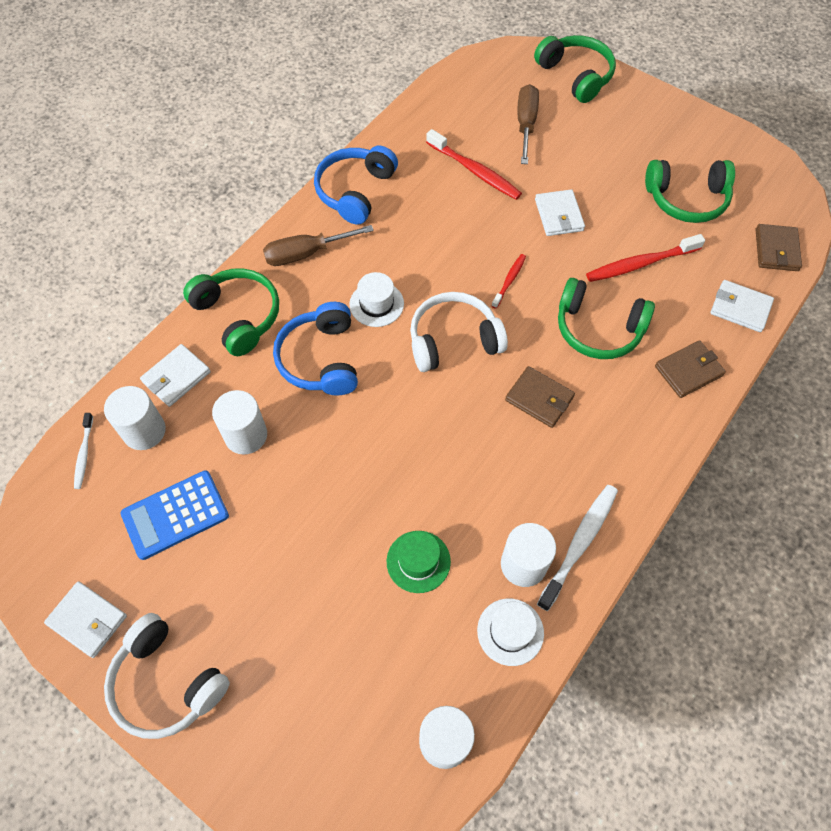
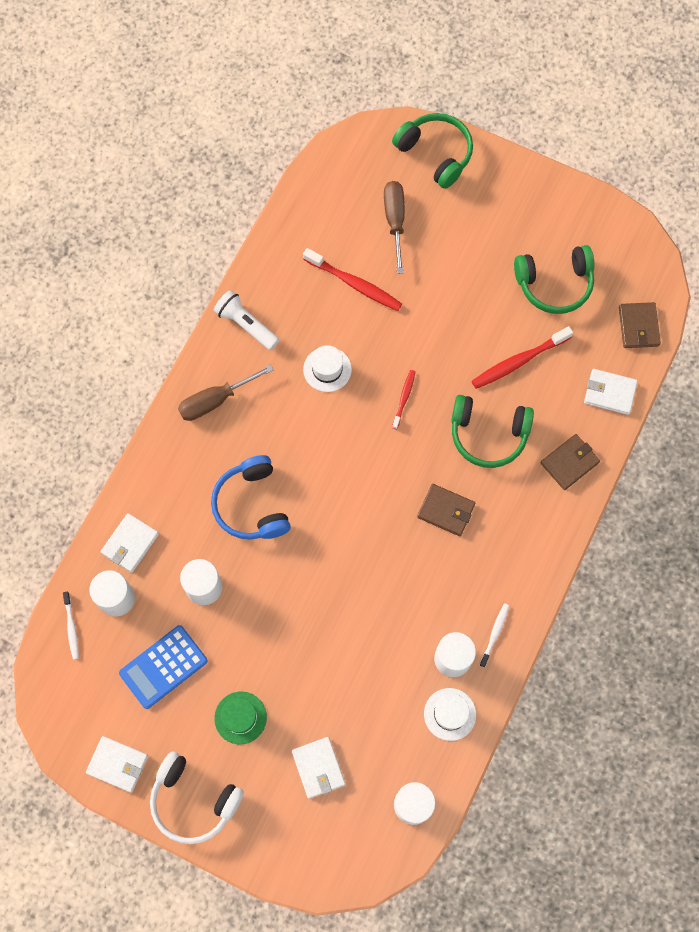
camera: 10 degrees left, 10 degrees up
green headphones [183,268,279,356] -> none
blue headphones [314,146,398,225] -> white flashlight [214,290,279,350]
white hat [349,272,404,327] -> white hat moved to [303,345,352,392]
green hat [387,531,451,593] -> green hat moved to [214,691,267,744]
white headphones [410,292,508,372] -> none
white wallet [535,189,585,236] -> white wallet moved to [292,737,345,799]
white toothbrush [537,485,618,611] -> white toothbrush [480,603,509,667], size x0.57

